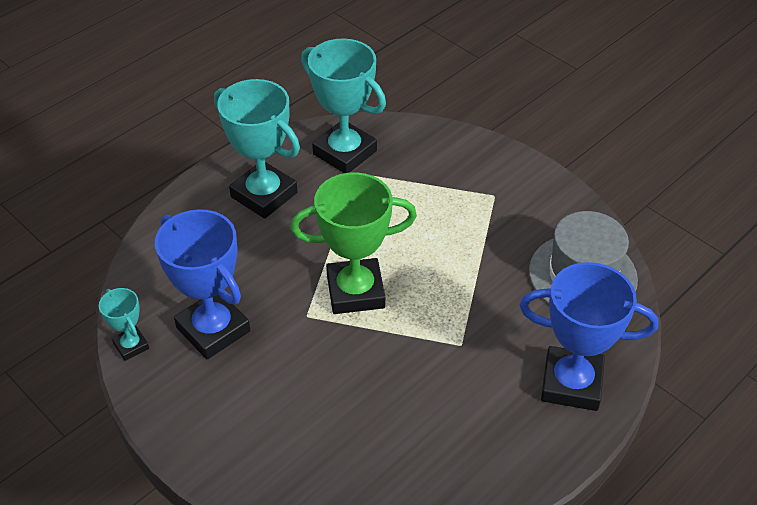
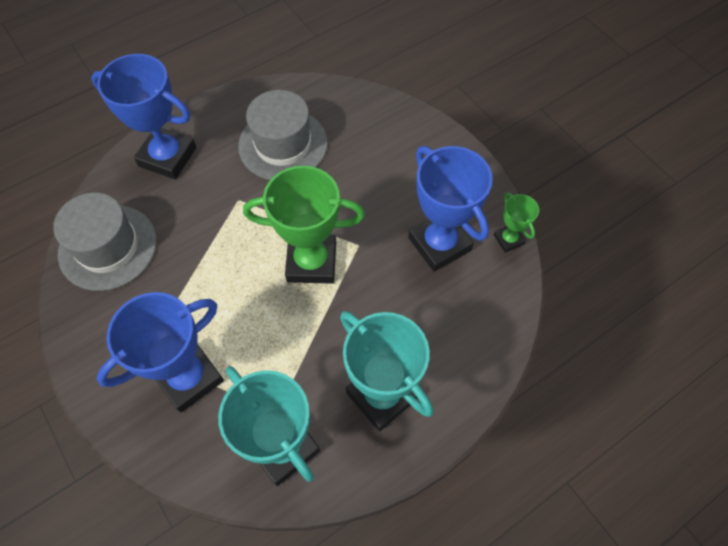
camera: 170 degrees left, 15 degrees up
turquoise trophy [99,288,149,361] -> green trophy [494,192,539,253]
none -> blue trophy [96,292,224,412]
none -> grey hat [238,90,328,180]

